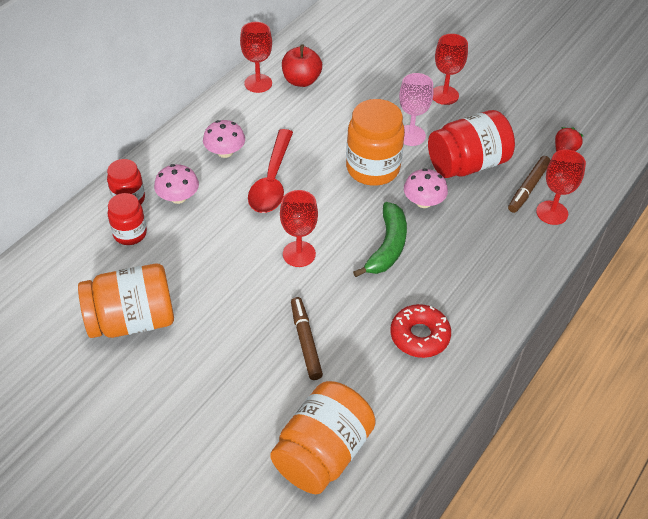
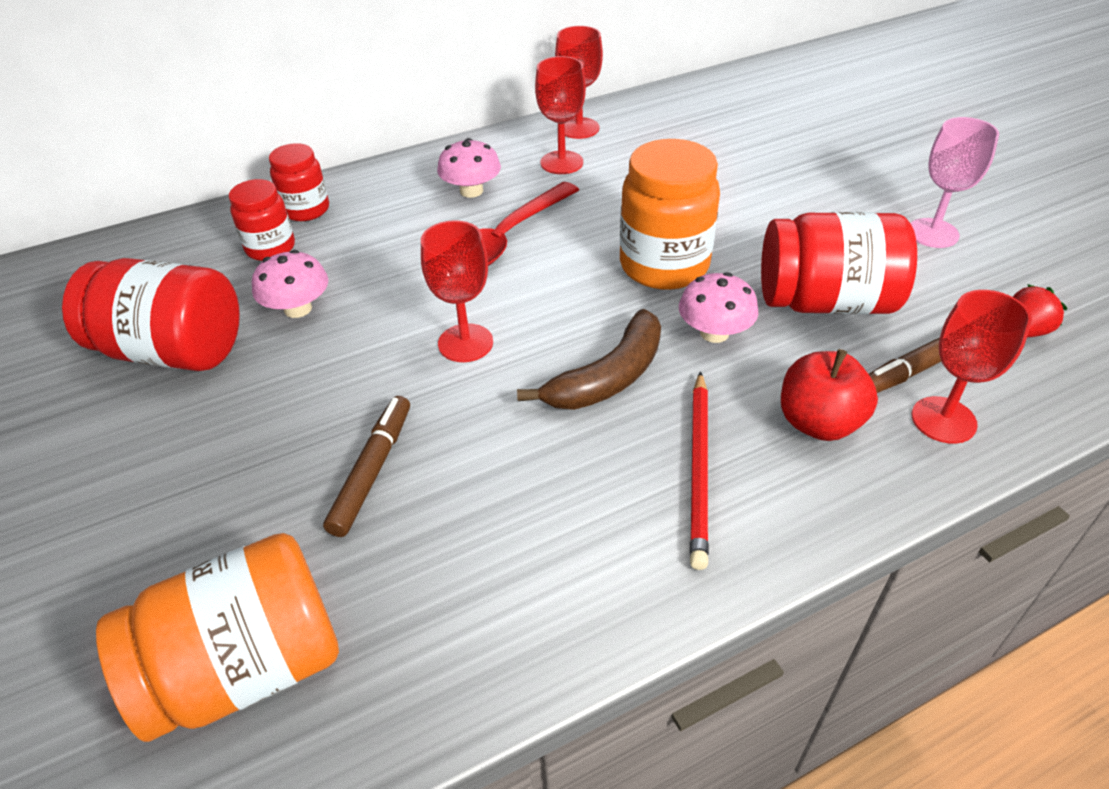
camera: 30 degrees right, 5 degrees down
orange jar [78,263,174,338] -> red jar [62,258,240,371]
pink mushroom [154,164,199,204] -> pink mushroom moved to [252,250,328,318]
red apple [282,44,322,87] -> red apple moved to [781,349,878,441]
green banana [353,202,407,277] -> brown banana [517,309,661,410]
red donut [390,304,451,358] -> none
pink goblet [399,73,433,146] -> pink goblet moved to [911,117,999,248]
red goblet [433,34,468,105] -> red goblet moved to [535,56,586,174]
none -> red pencil [690,371,709,570]

